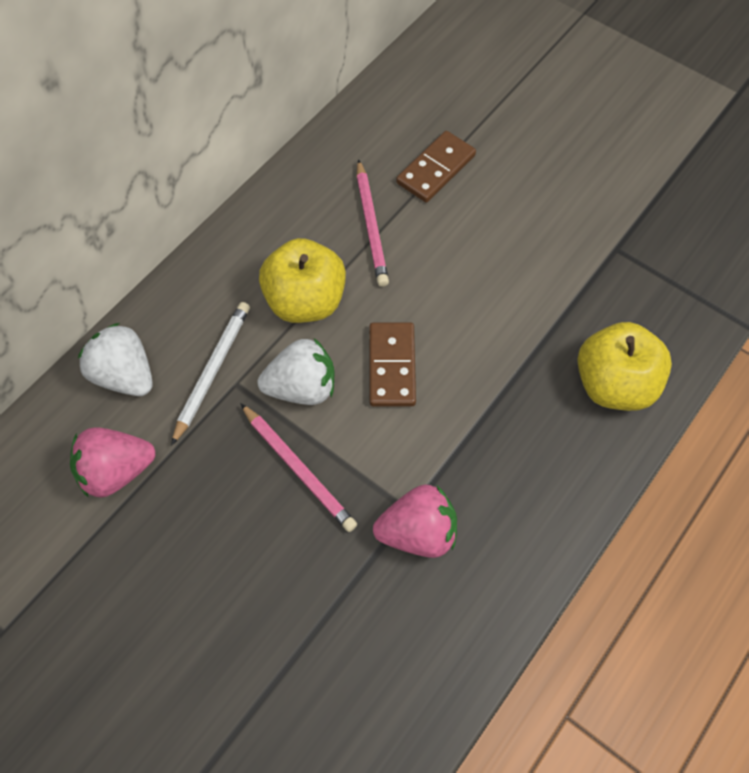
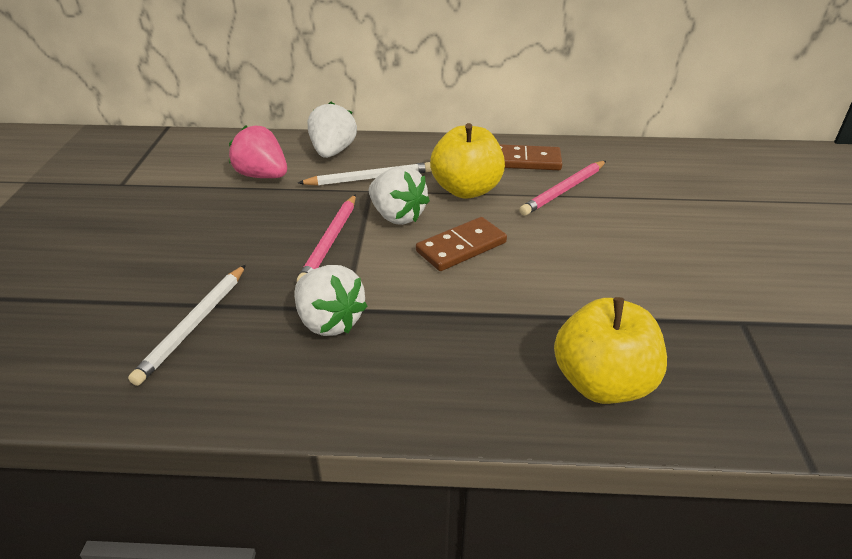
camera: 55 degrees right, 25 degrees down
pink strawberry [373,484,457,558] -> white strawberry [294,265,368,336]
brown domino [396,131,476,203] -> brown domino moved to [499,144,562,170]
none -> white pencil [128,265,246,386]

